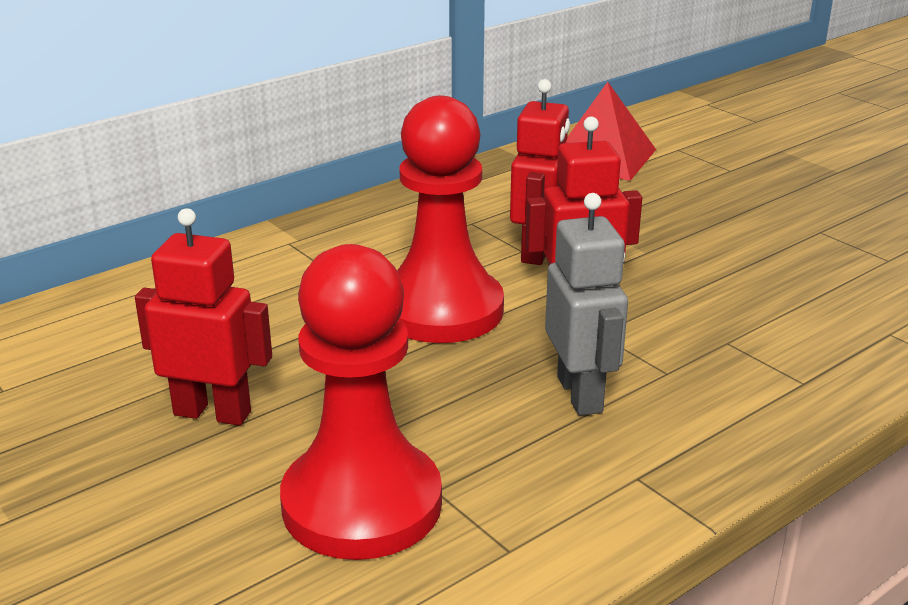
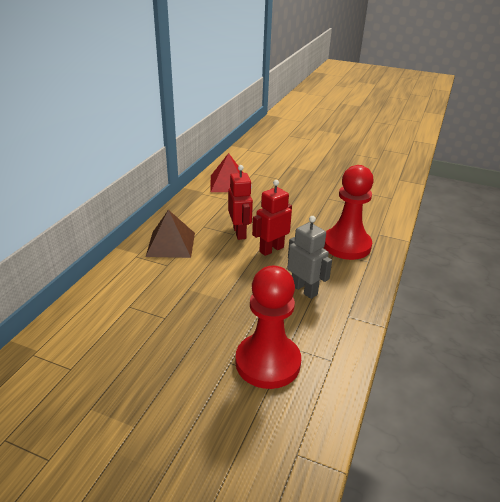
camera: 30 degrees left, 5 degrees up
red robot [135,208,272,426] -> none
red pawn [397,96,504,343] -> red pawn moved to [324,165,374,260]
none -> brown pyramid [146,210,195,258]

